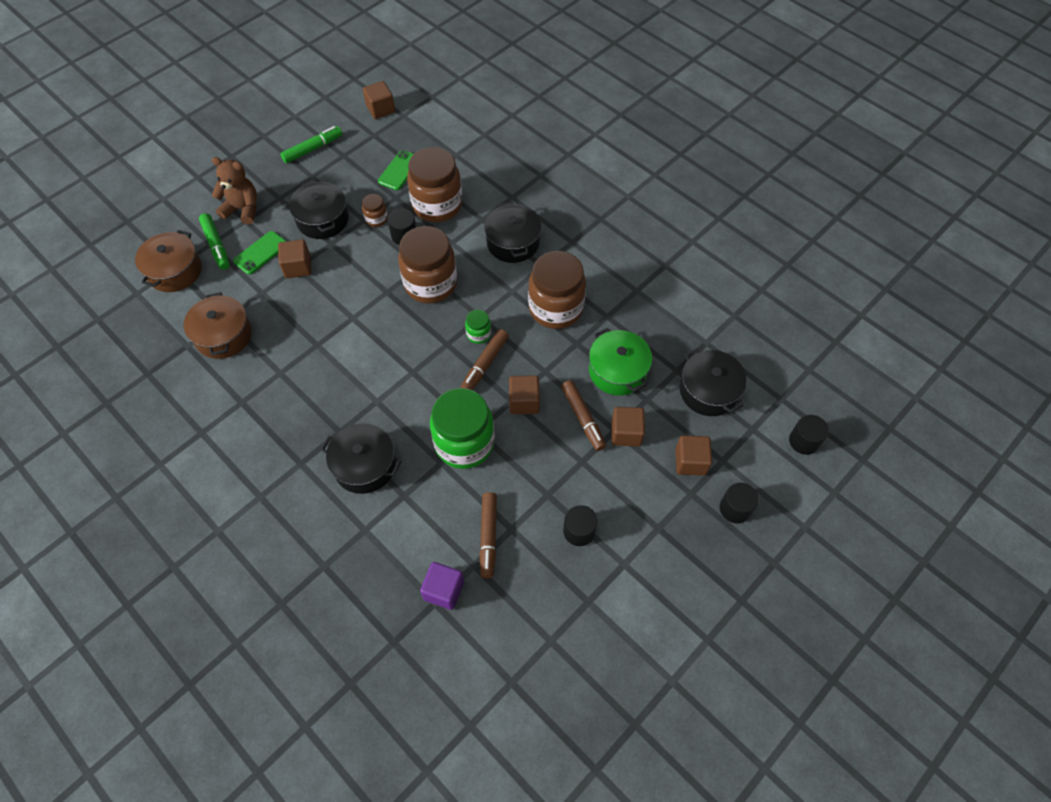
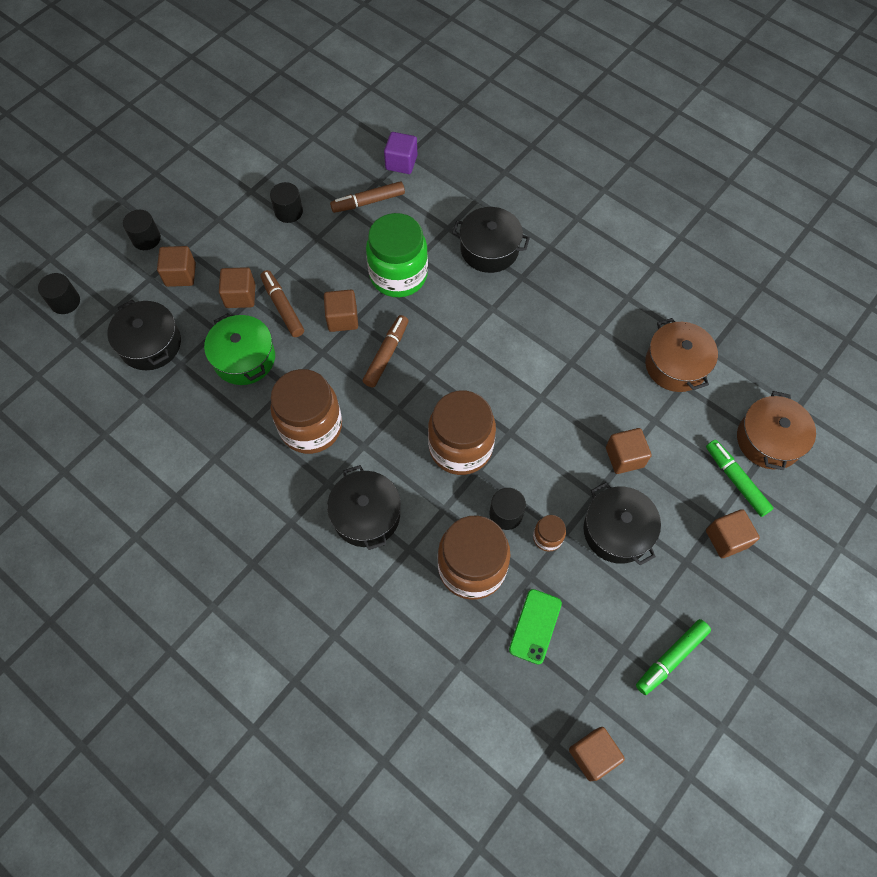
camera: 175 degrees right, 5 degrees up
brown teddy bear [212,157,257,225] -> brown cube [706,509,760,558]
green phone [233,231,287,274] -> none
green jar [465,309,491,344] -> none
brown marker [479,492,497,578] -> brown marker turned 105 degrees counterclockwise [330,181,405,213]

